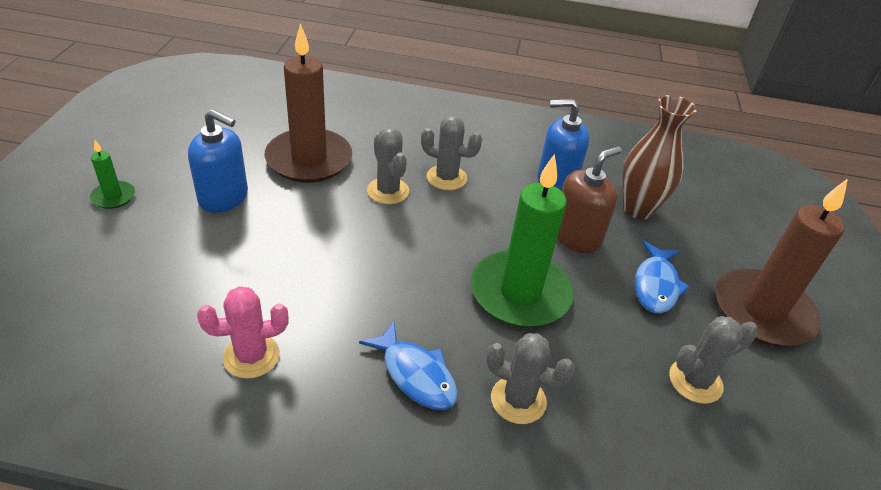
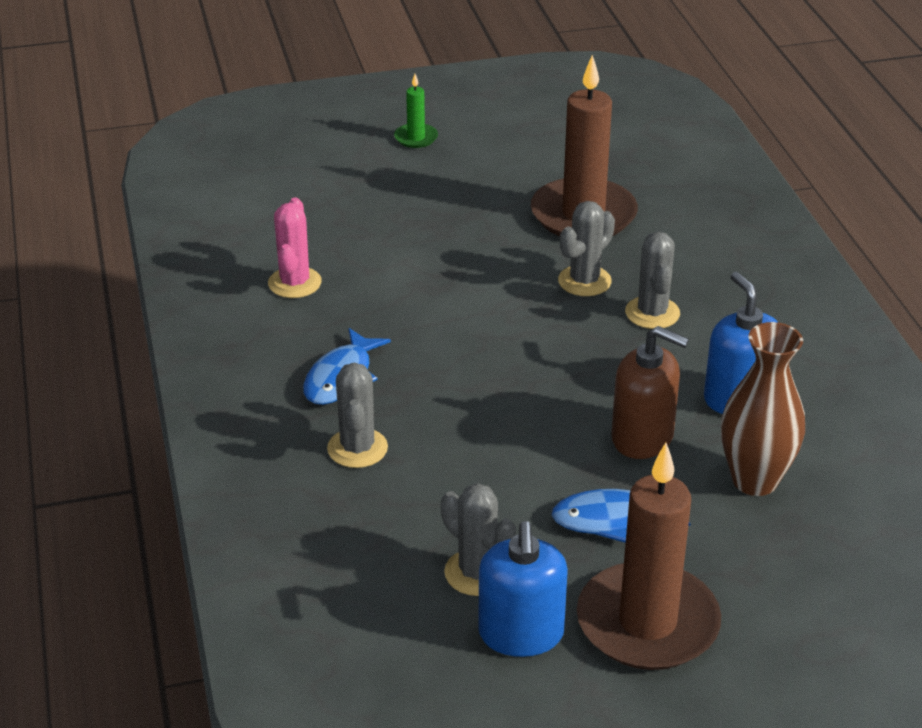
camera: 70 degrees right, 5 degrees down
blue soap dispenser [188,109,248,213] -> blue soap dispenser moved to [478,521,568,657]
pink cactus [197,286,289,379] -> pink cactus turned 45 degrees clockwise [268,197,322,298]
green candle [471,154,574,328] -> none

